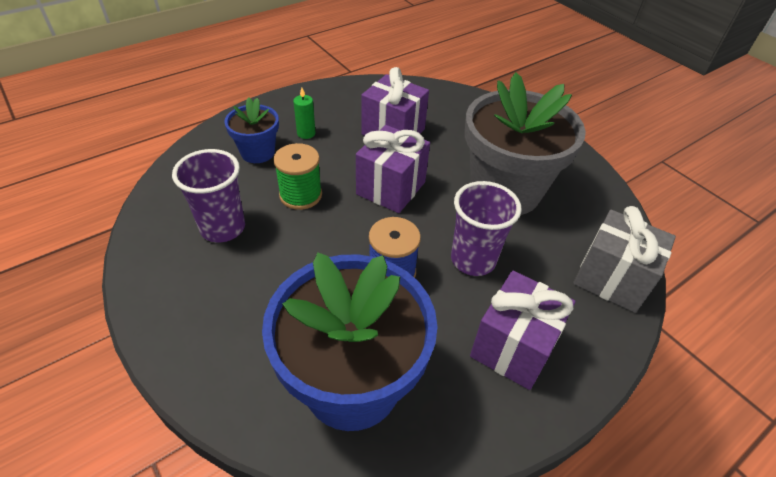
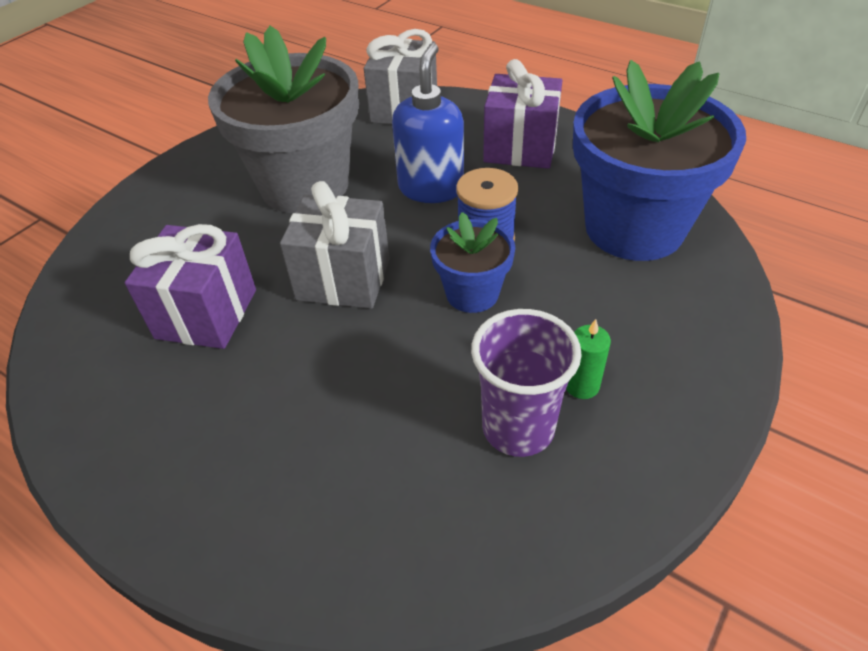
camera: 105 degrees left, 0 degrees up
blue flower pot [224,97,279,163] -> blue flower pot moved to [430,212,515,313]
green spool [273,143,322,210] -> none
green candle [293,88,316,139] -> green candle moved to [566,319,611,399]
purple gift [356,125,430,213] -> grey gift [280,181,390,309]
purple cup [451,181,522,276] -> blue soap dispenser [392,43,464,203]

